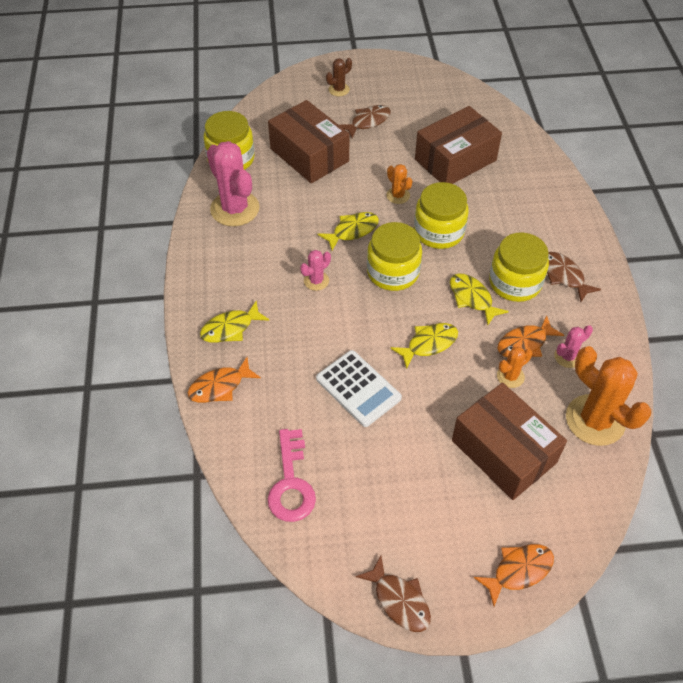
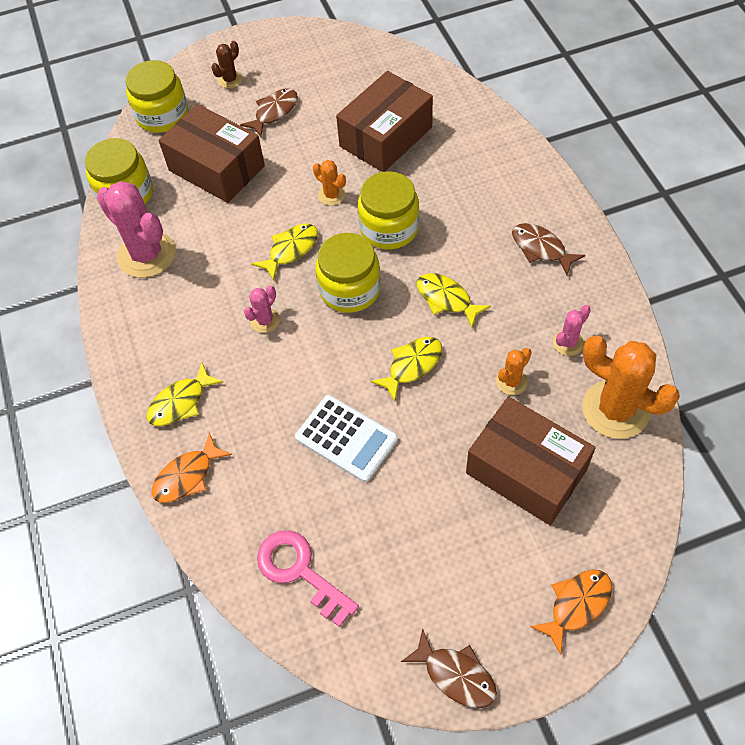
camera: 10 degrees left, 5 degrees up
pink key [268,429,316,522] -> pink key turned 150 degrees clockwise [257,530,359,627]
yellow jar [489,232,549,302] -> yellow jar moved to [126,60,188,133]
orange fish [498,315,564,358] -> none

